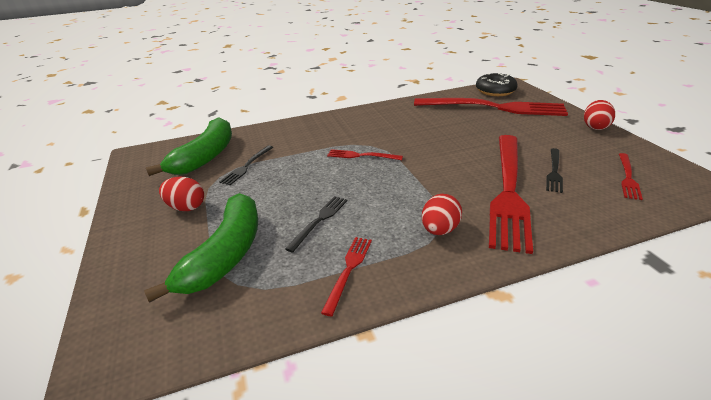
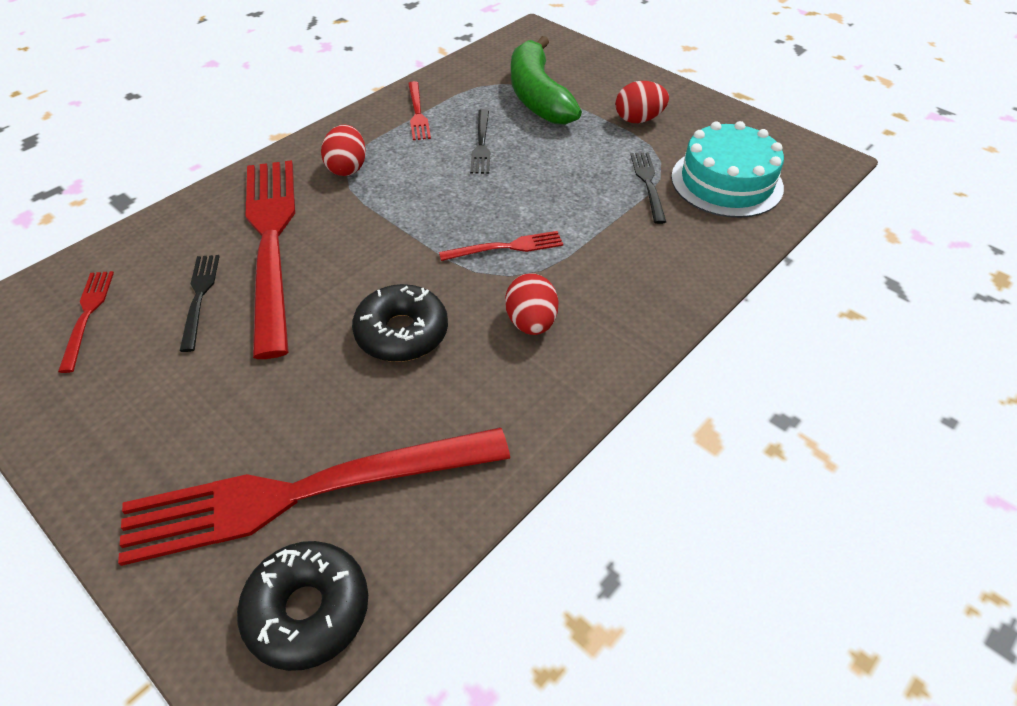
camera: 150 degrees right, 15 degrees up
green banana [146,117,232,176] -> turquoise cake [671,121,784,218]
red egg [584,100,615,130] -> red egg moved to [505,273,559,335]
none -> black donut [352,284,448,362]

